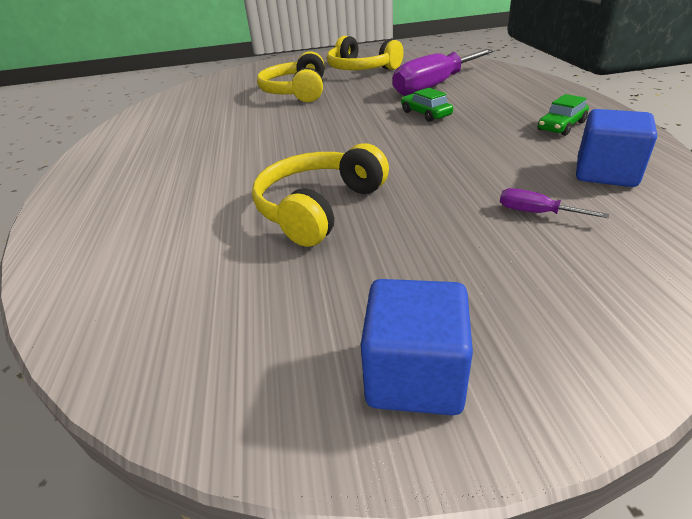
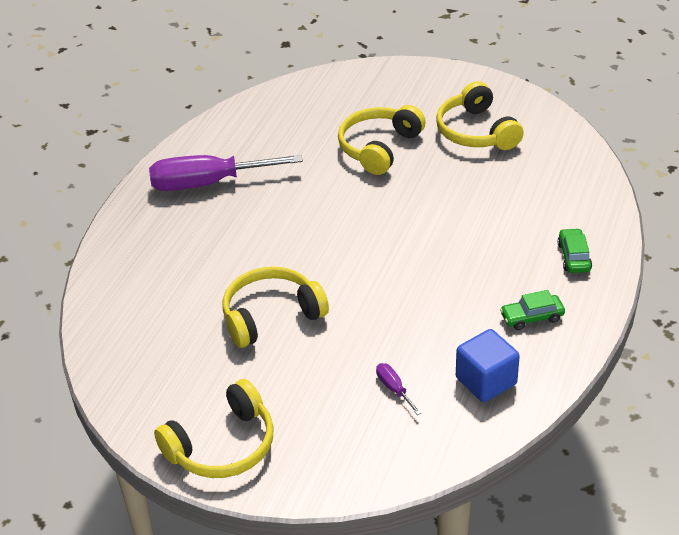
camera: 30 degrees right, 5 degrees up
blue cube [361,279,473,415] -> yellow headphones [154,379,274,478]
purple screwdriver [393,49,494,96] -> purple screwdriver moved to [149,155,303,191]
green car [401,88,453,122] -> green car moved to [557,228,592,273]

